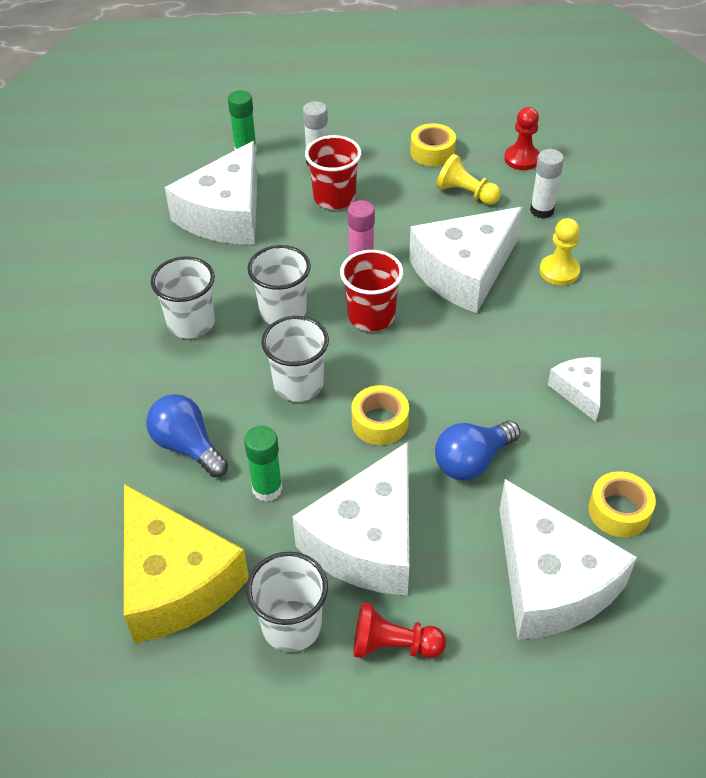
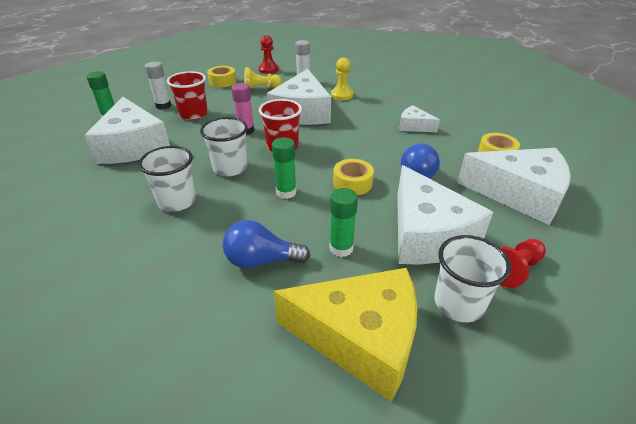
camera: 45 degrees left, 10 degrees down
white cup [261,316,329,402] -> green glue stick [272,137,296,199]

